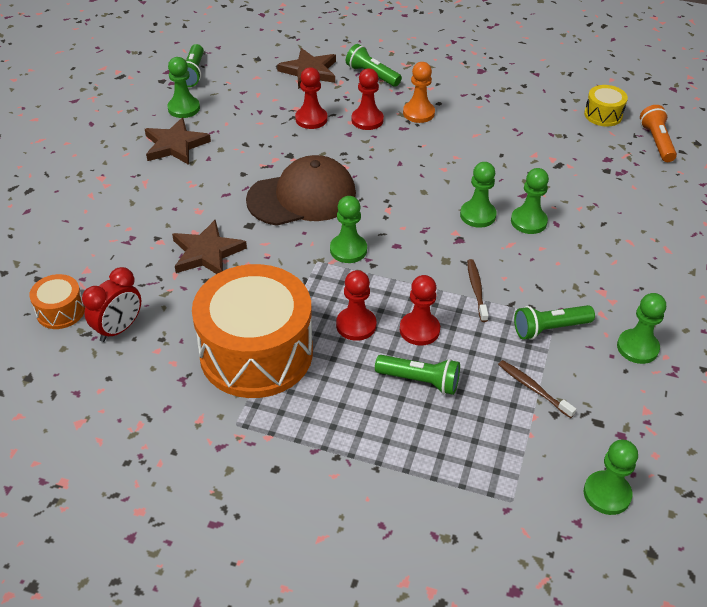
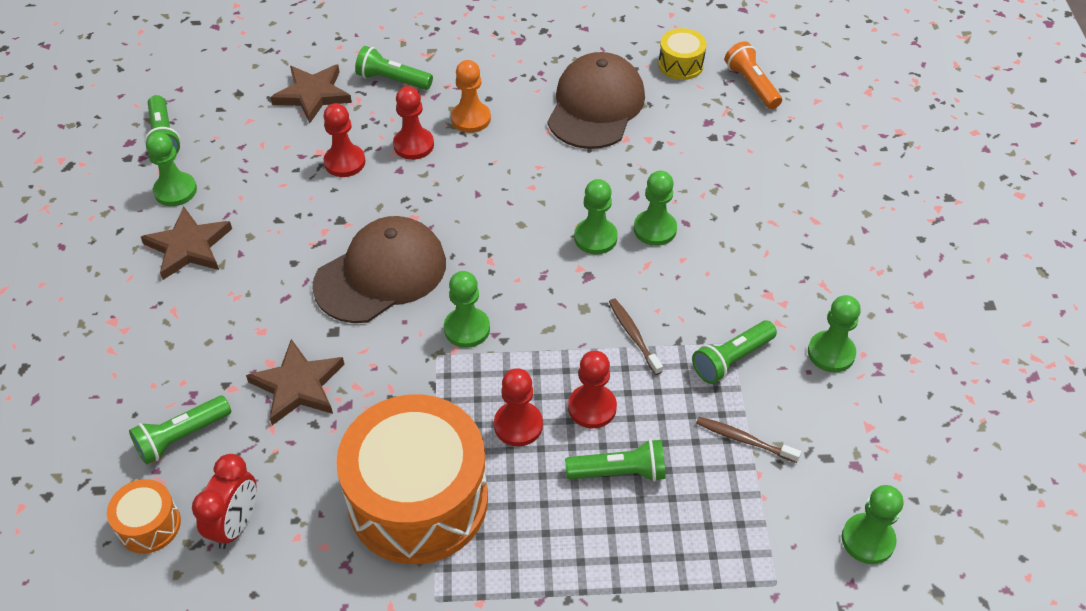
camera: 20 degrees left, 5 degrees up
none -> green flashlight [129,396,231,465]
none -> brown cap [547,52,645,149]

